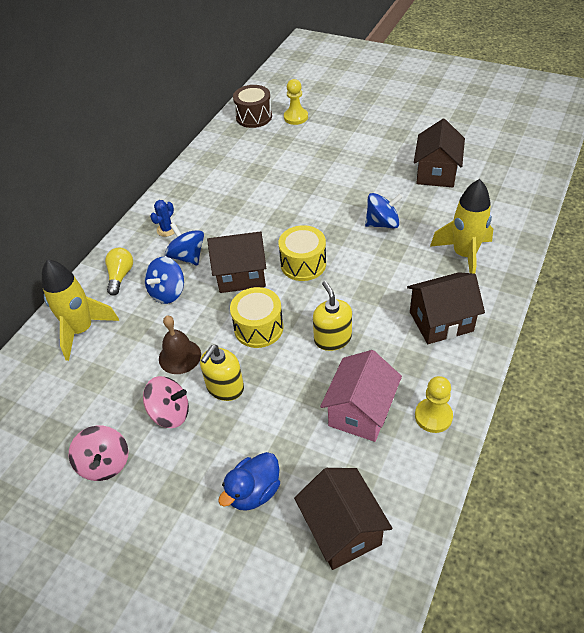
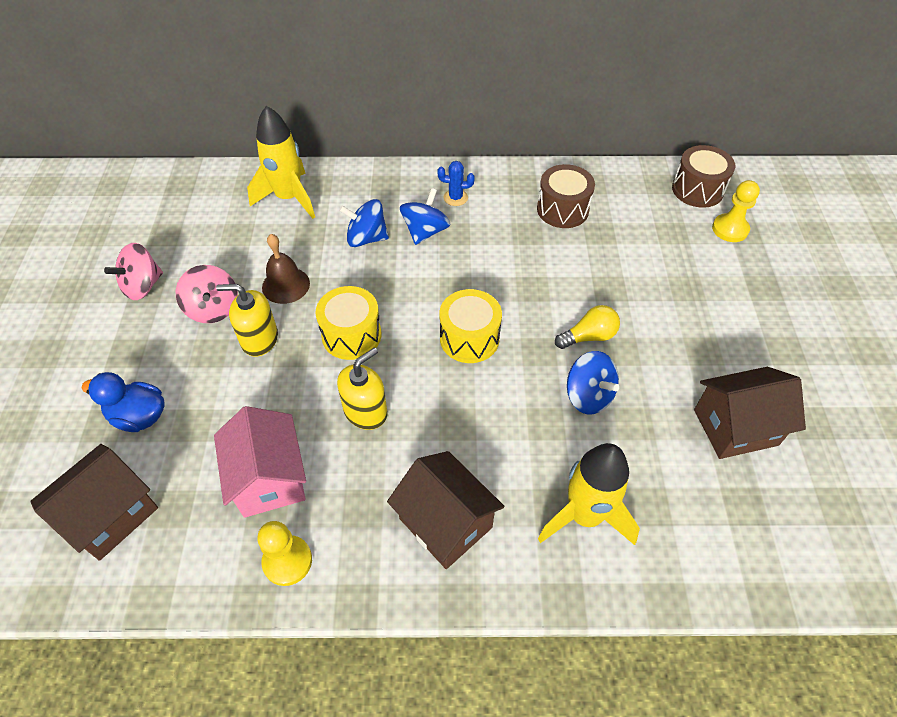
camera: 60 degrees right, 5 degrees up
yellow light bulb [105,247,133,296] -> yellow light bulb moved to [555,305,620,349]
brown house [207,231,266,293] -> none
pink house [320,350,402,442] -> pink house turned 75 degrees clockwise [214,406,306,518]
none -> brown drum [537,164,595,228]

